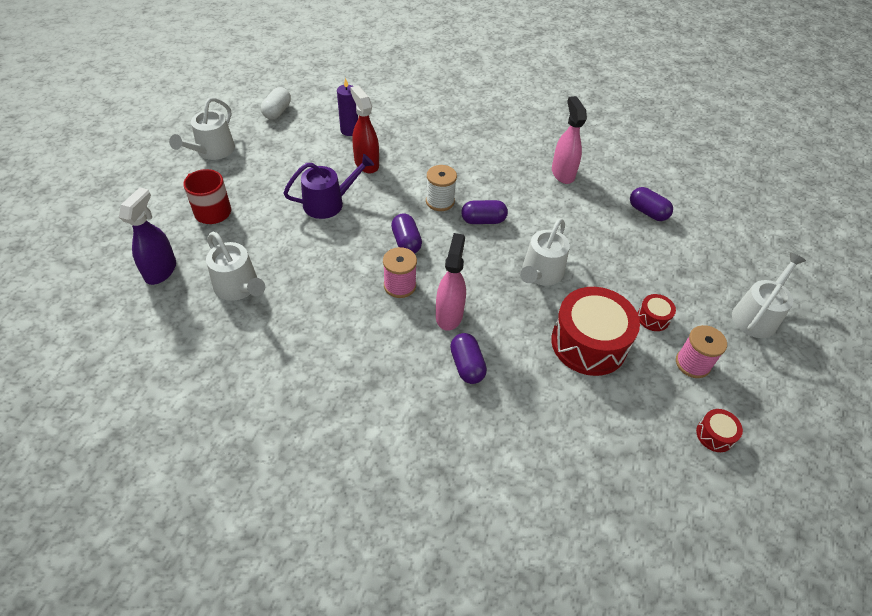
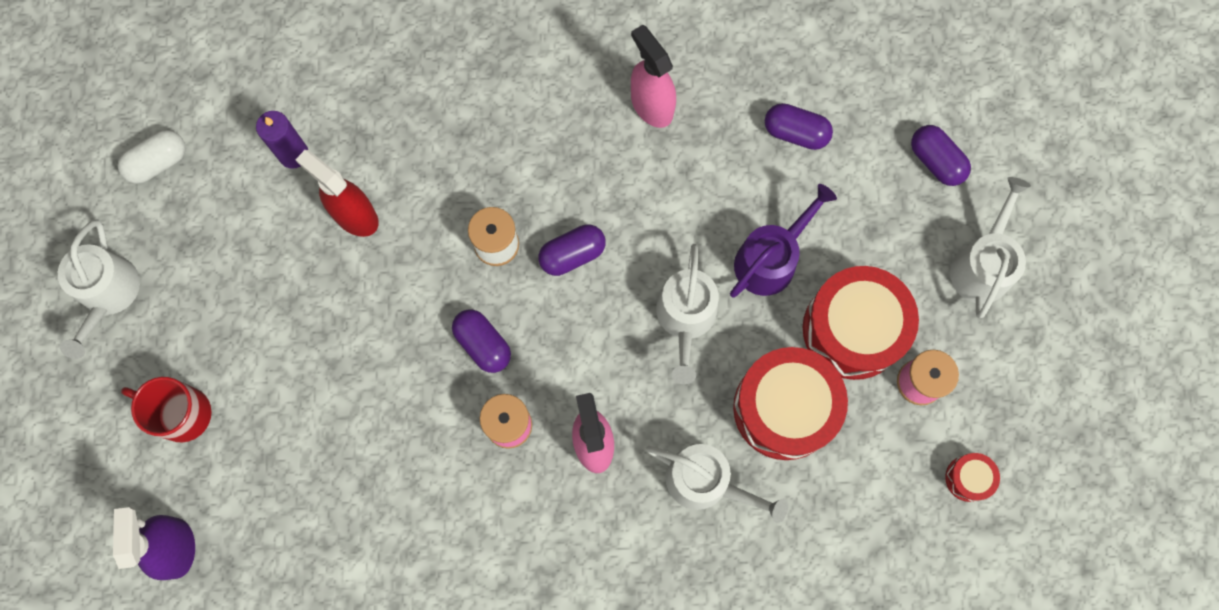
camera: 20 degrees left, 25 degrees up
white watering can [206,232,265,301] -> white watering can moved to [646,444,788,523]
white capsule [261,87,291,120] -> white capsule turned 60 degrees clockwise [118,130,186,184]
purple watering can [283,154,374,219] -> purple watering can moved to [730,184,837,298]
purple capsule [450,333,487,384] -> purple capsule moved to [911,125,971,186]
red drum [638,294,676,331] -> red drum [803,266,919,380], size x2.26

